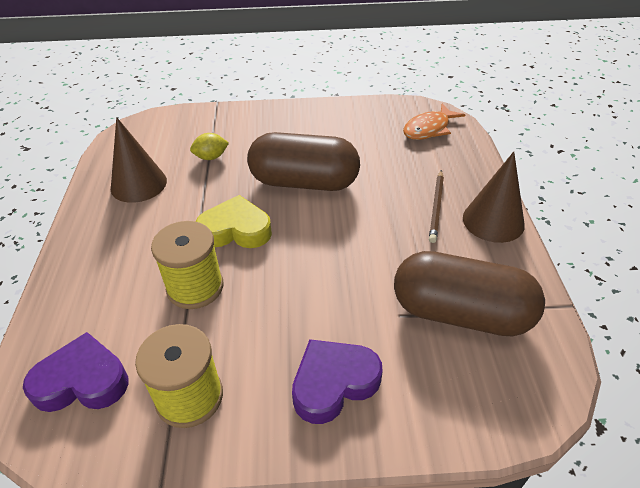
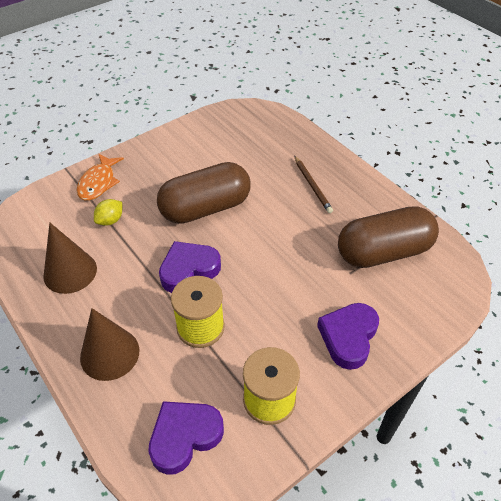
camera: 35 degrees left, 5 degrees up
yellow heart [196,195,272,248] -> purple heart [159,241,221,293]
orange fish [403,104,465,140] -> orange fish moved to [77,153,124,201]
brown cone [463,152,525,243] -> brown cone moved to [80,308,139,381]

